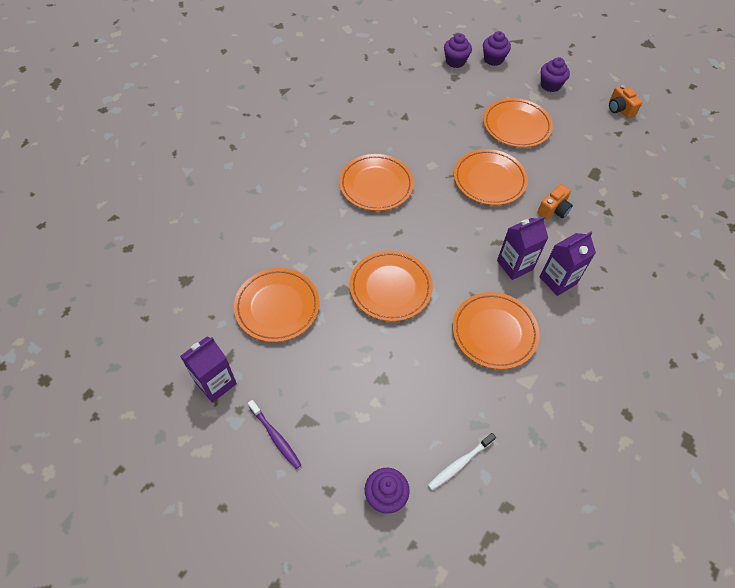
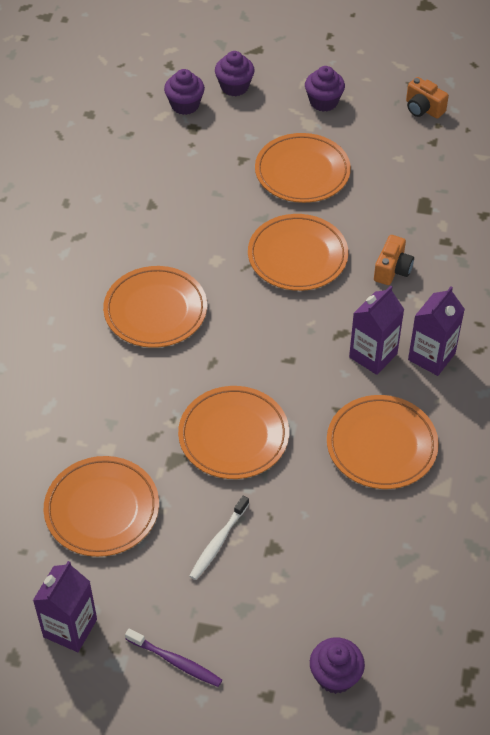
camera: 20 degrees left, 5 degrees down
white toothbrush [428,433,496,490] -> white toothbrush moved to [190,495,249,580]

